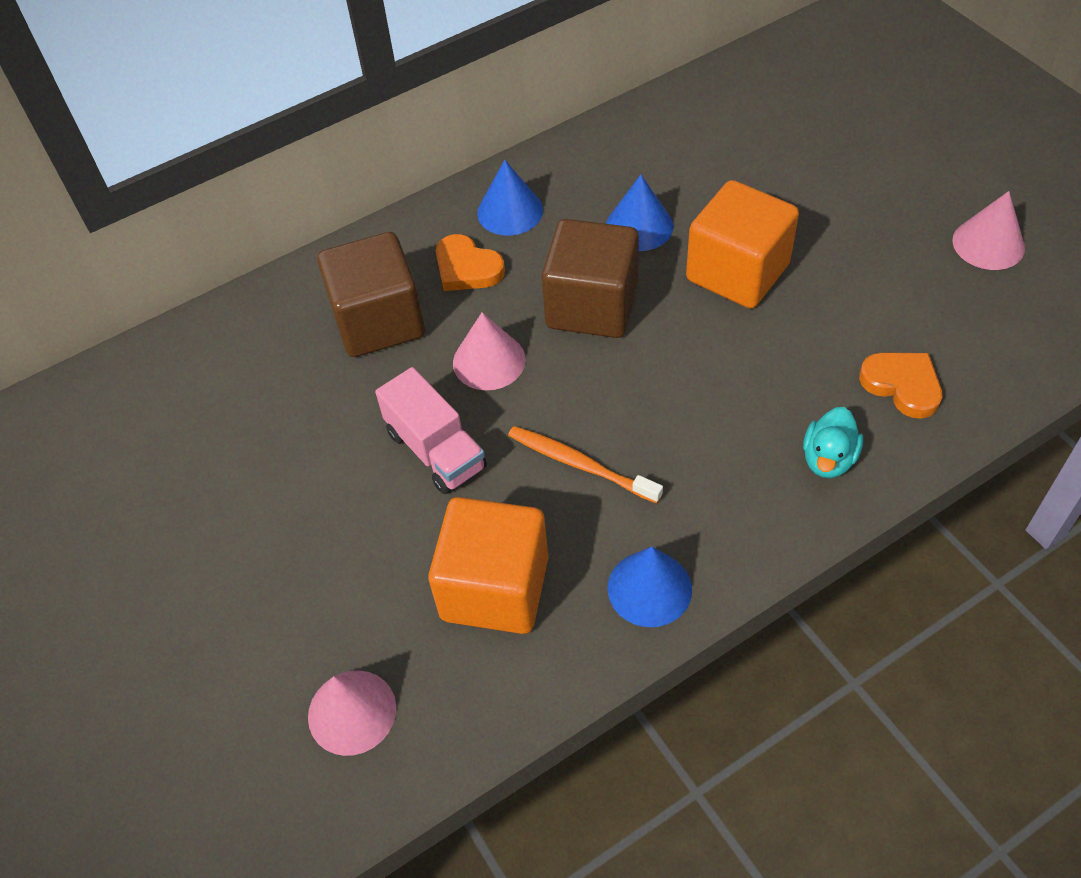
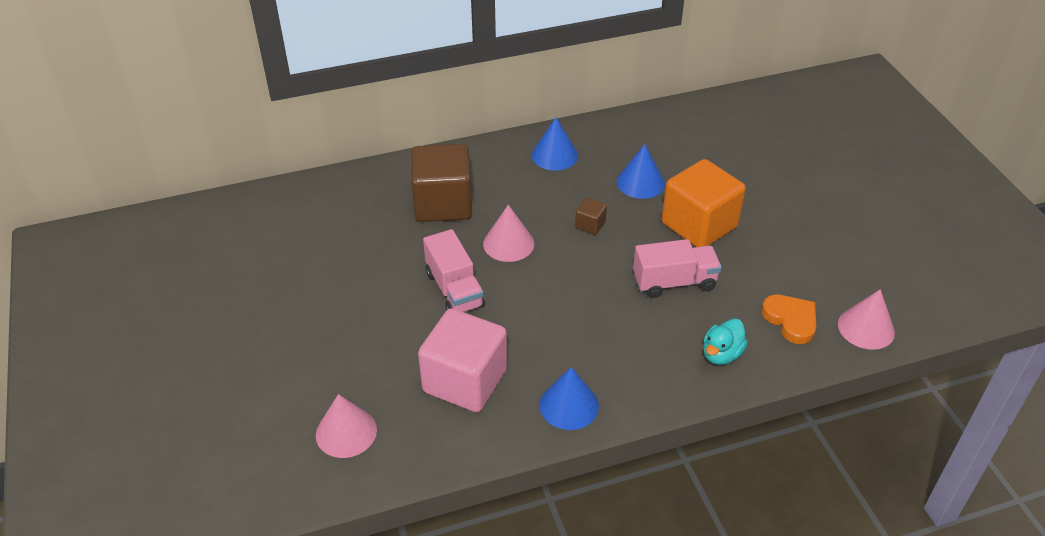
camera: 10 degrees right, 10 degrees down
orange cube [428,497,548,634] -> pink cube [418,308,507,412]
orange heart [436,234,505,291] -> none
orange toothbrush [508,426,663,503] -> none
brown cube [542,219,639,338] -> brown cube [575,198,607,235], size x0.43
pink cone [952,191,1025,270] -> pink cone moved to [838,289,895,350]
none -> pink truck [633,239,722,298]

